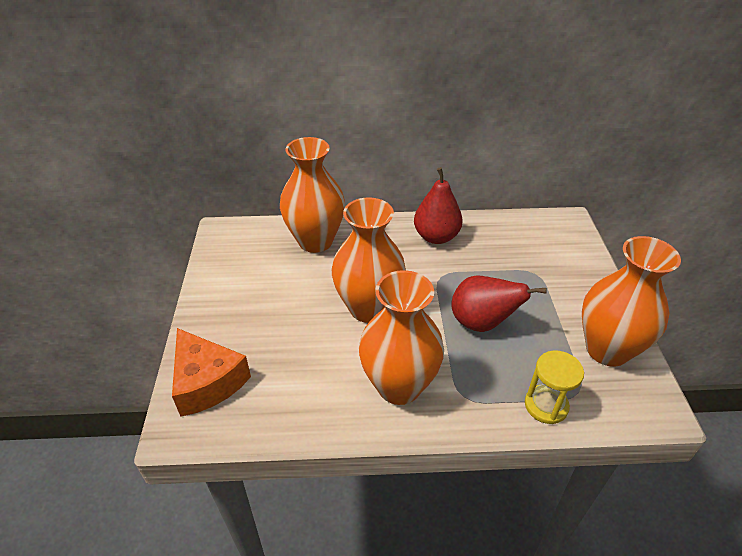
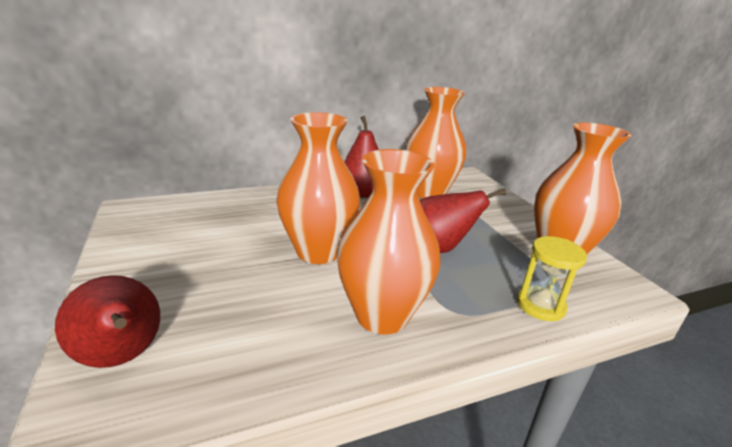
camera: 20 degrees left, 15 degrees down
orange cheese [172,328,251,417] -> red pear [55,275,160,368]
orange vase [280,137,345,253] -> orange vase moved to [405,87,466,199]

